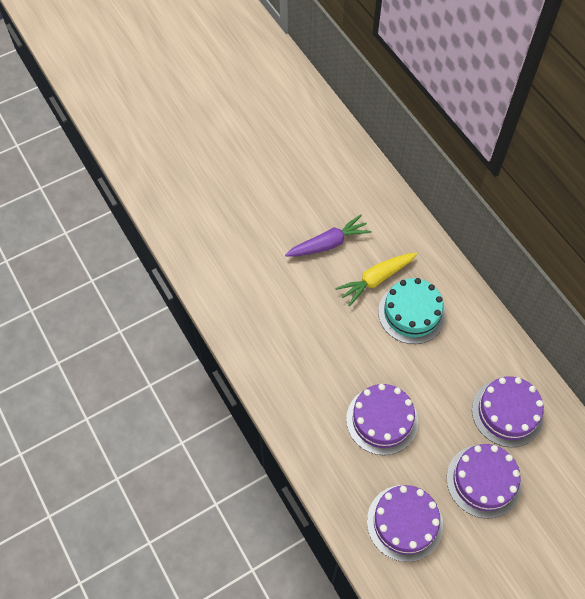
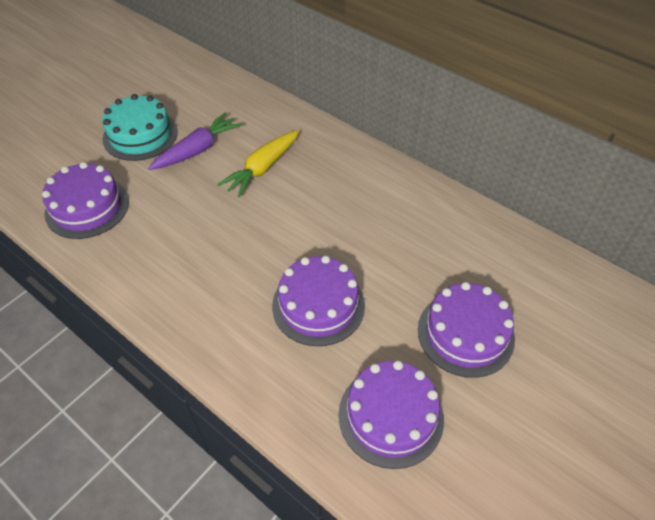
camera: 20 degrees left, 10 degrees down
turquoise cake [378,278,446,344] -> turquoise cake moved to [102,94,178,161]
purple cake [472,376,544,447] -> purple cake moved to [42,162,129,239]

